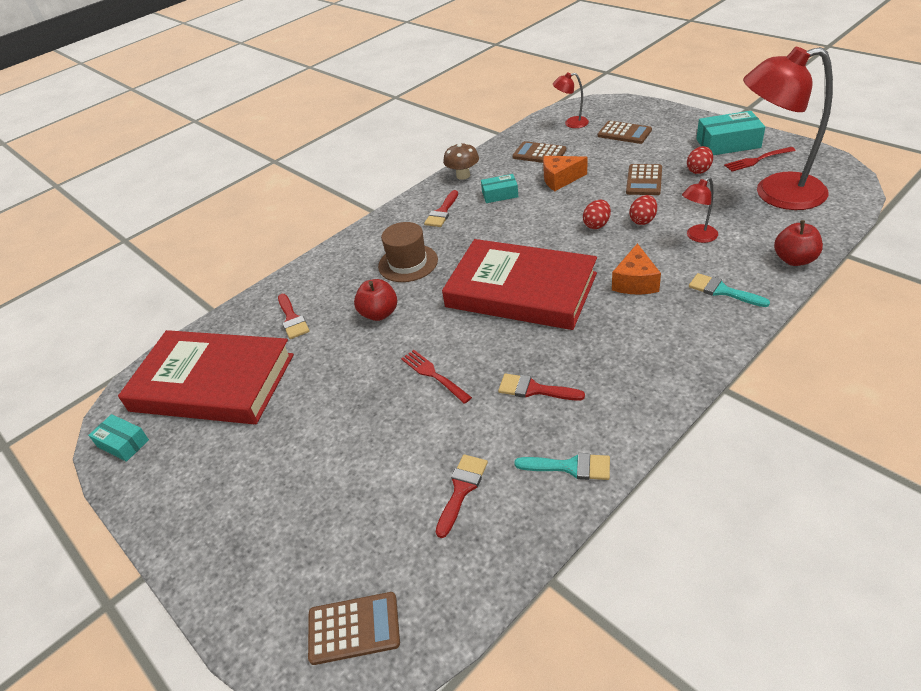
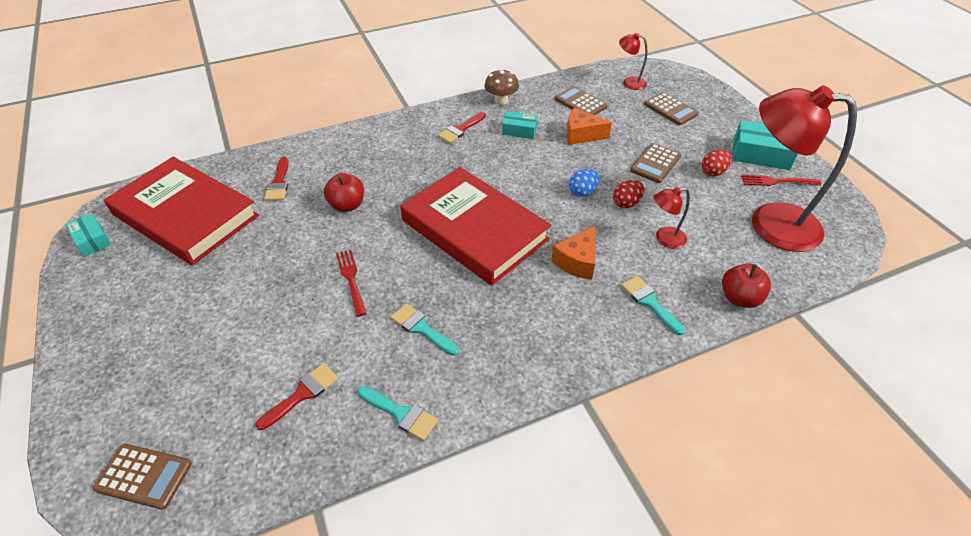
camera: 15 degrees right, 5 degrees up
brown hat [378,222,438,282] -> none
red brush [498,374,585,401] -> turquoise brush [391,303,459,356]
red egg [583,200,611,229] -> blue egg [569,169,600,196]

